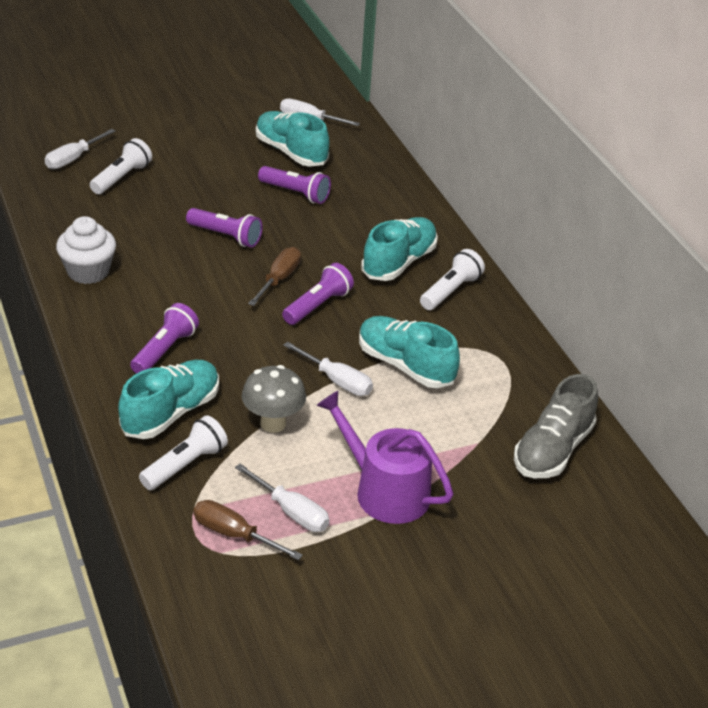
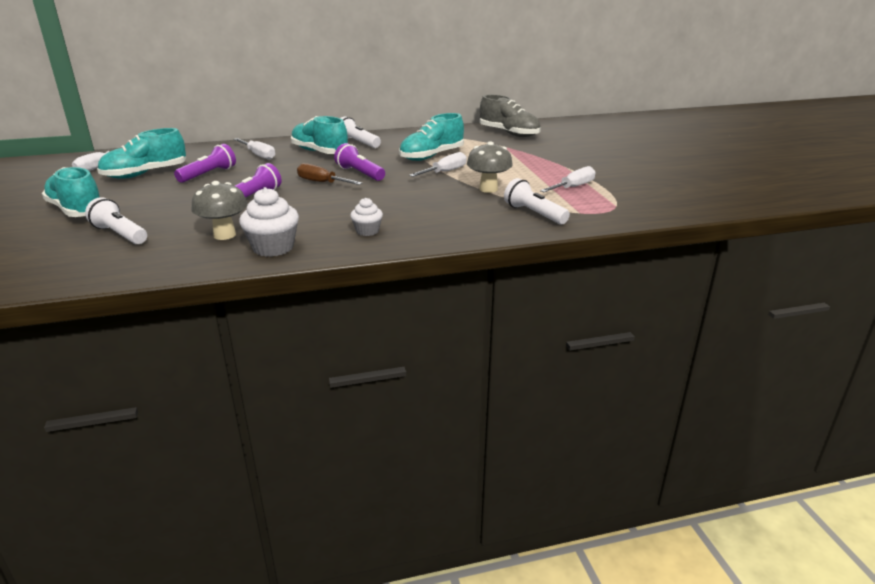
camera: 80 degrees left, 10 degrees down
white screwdriver [45,129,116,169] -> white screwdriver moved to [234,138,275,160]
turquoise shoe [118,360,219,439] -> turquoise shoe moved to [42,167,100,217]
purple flashlight [130,303,199,374] -> none
brown screwdriver [194,500,303,560] -> none
purple watering can [316,391,453,524] -> none
none -> grey mushroom [191,181,248,240]
none -> white cupcake [350,198,383,236]

